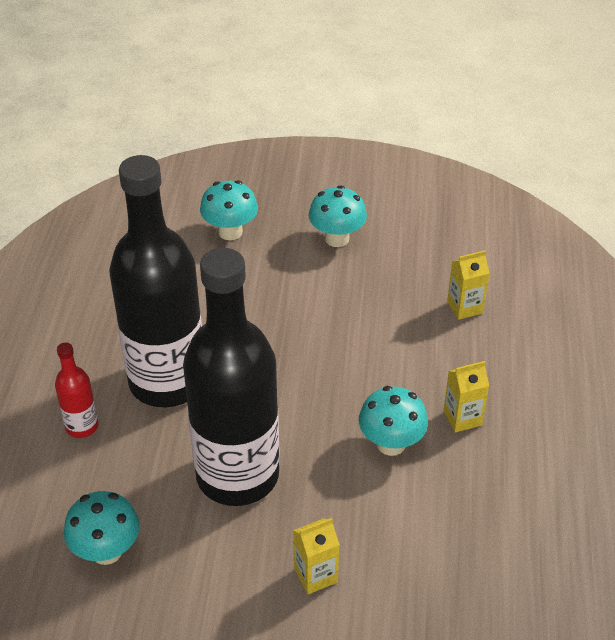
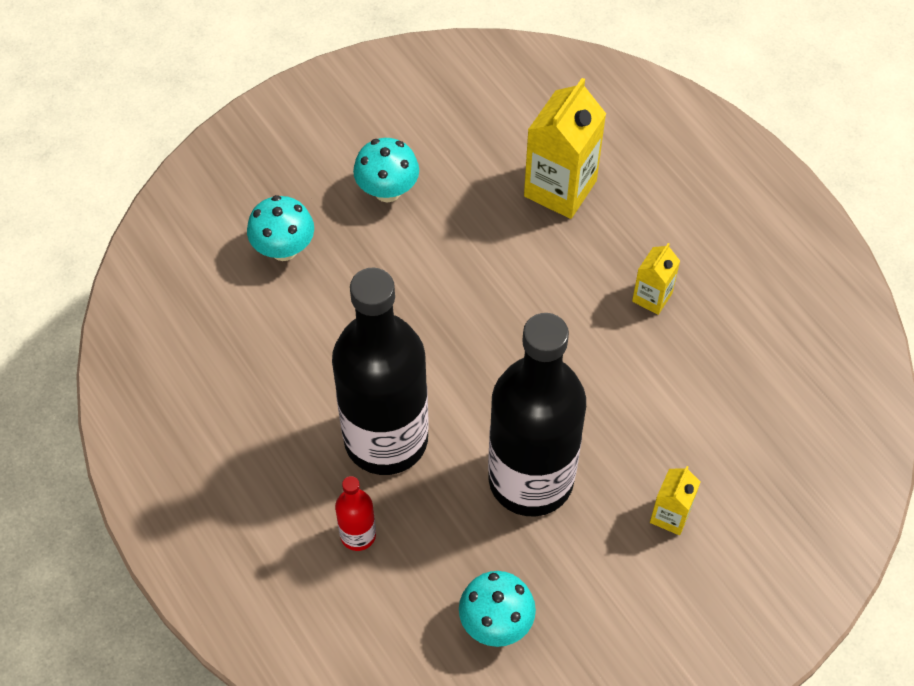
camera: 40 degrees left, 15 degrees up
turquoise mushroom [359,386,428,456] -> none
yellow carton [447,250,490,320] -> yellow carton [524,78,606,219], size x1.88

